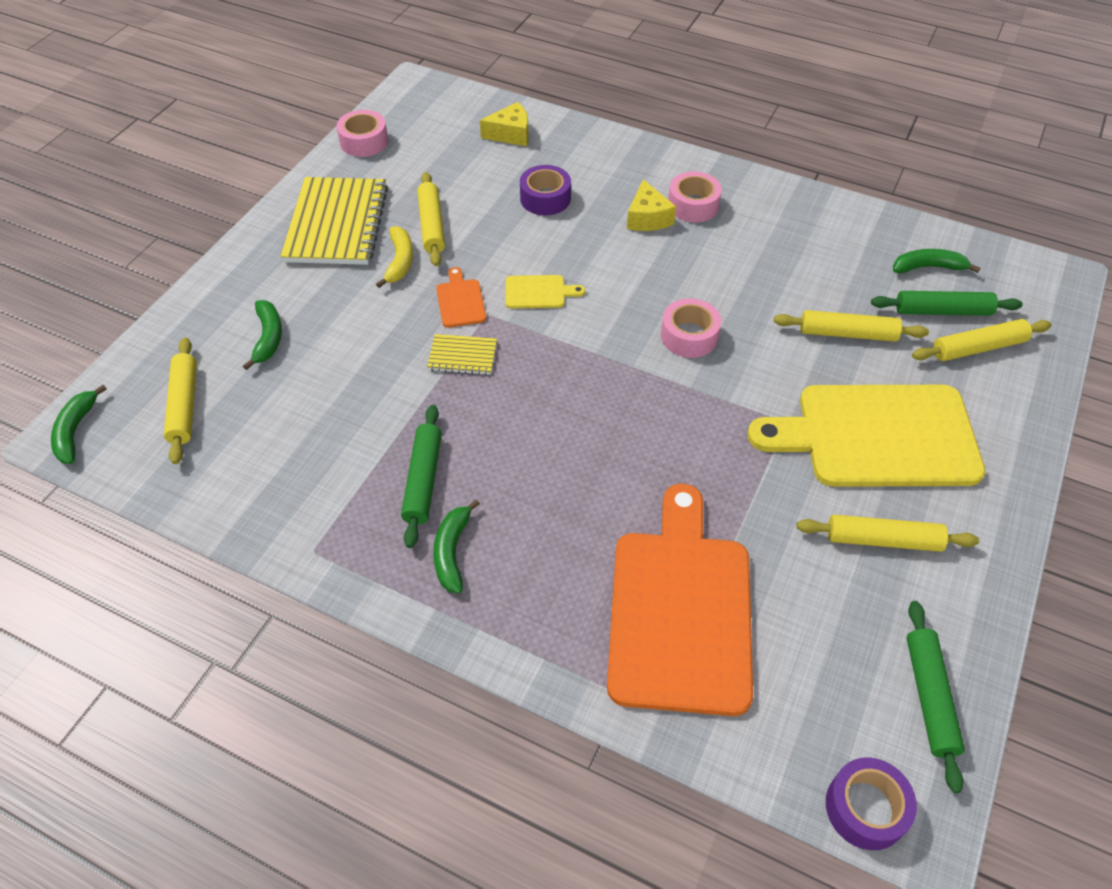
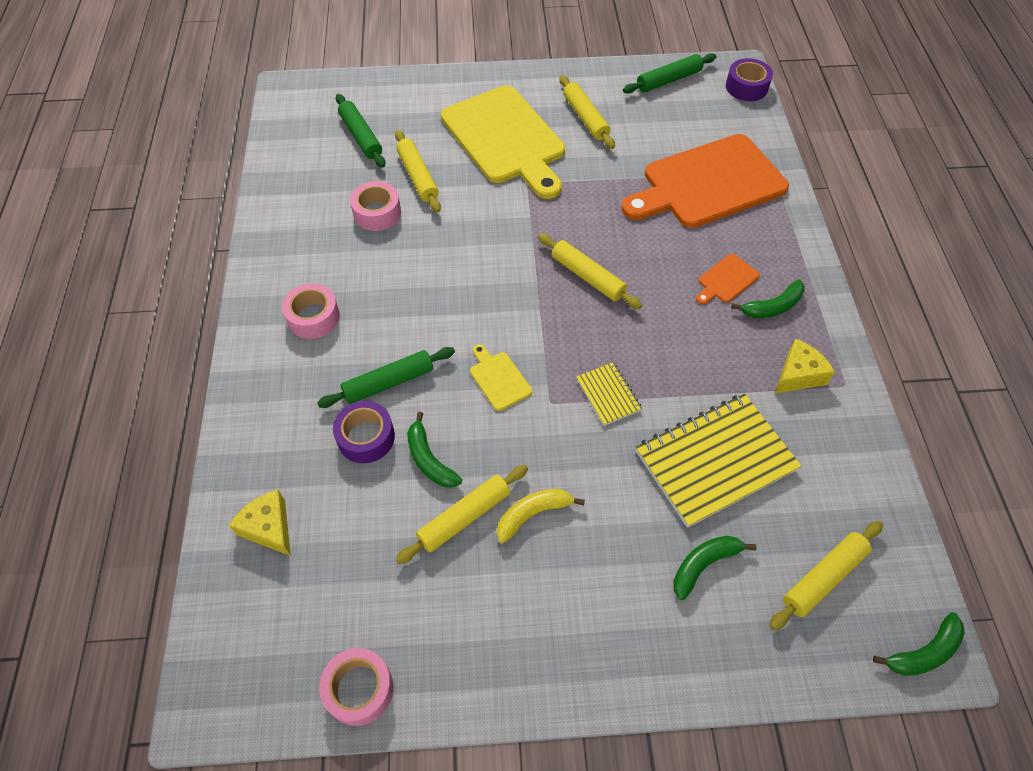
camera: 120 degrees left, 5 degrees up
yellow notebook [281,177,388,265] -> yellow notebook moved to [636,394,802,528]
green rolling pin [401,405,442,548] -> green rolling pin moved to [317,347,455,408]
orange cutting board [436,267,486,328] -> orange cutting board moved to [696,254,760,305]
yellow cheese [627,179,676,231] -> yellow cheese moved to [775,338,835,393]
pink tape [661,299,722,358] -> pink tape moved to [350,181,401,231]
green banana [893,249,980,273] -> green banana moved to [407,412,462,488]
yellow rolling pin [912,319,1052,361] -> yellow rolling pin moved to [538,234,642,309]

